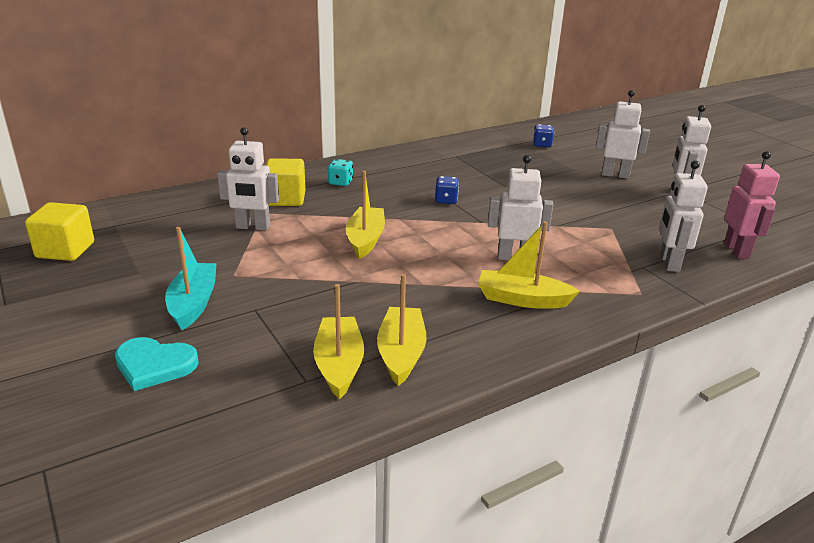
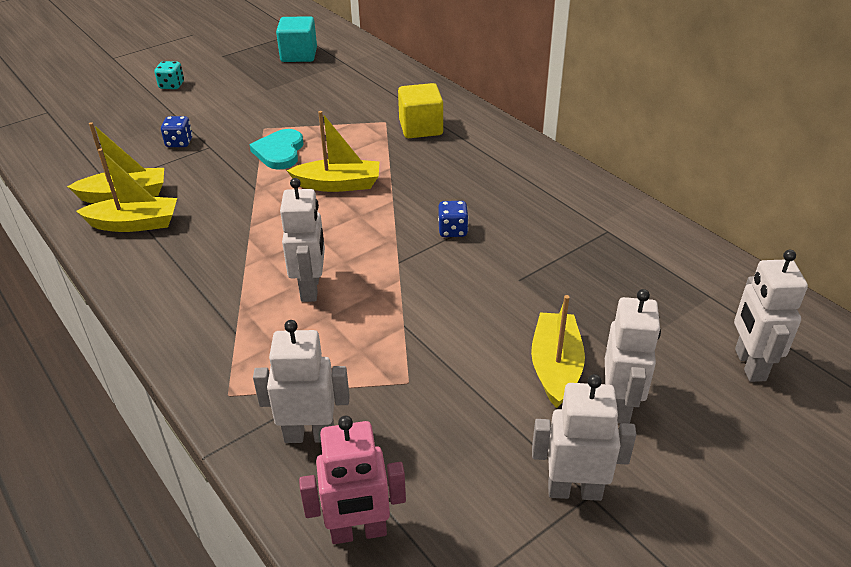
camera: 85 degrees right, 10 degrees up
yellow cube [25,202,94,261] -> turquoise cube [276,16,317,62]
turquoise heart [115,337,199,391] -> turquoise heart moved to [250,129,303,170]
turquoise boat [165,227,217,330] -> none
white robot [217,127,279,231] -> white robot moved to [734,250,808,382]
turquoise dice [328,159,353,186] -> turquoise dice moved to [155,61,184,89]
yellow boat [478,221,580,309] -> yellow boat moved to [531,295,585,408]
blue dice [533,124,554,147] -> blue dice moved to [161,116,193,147]

